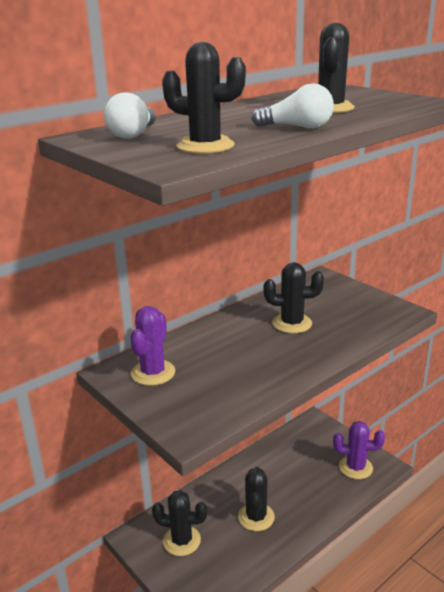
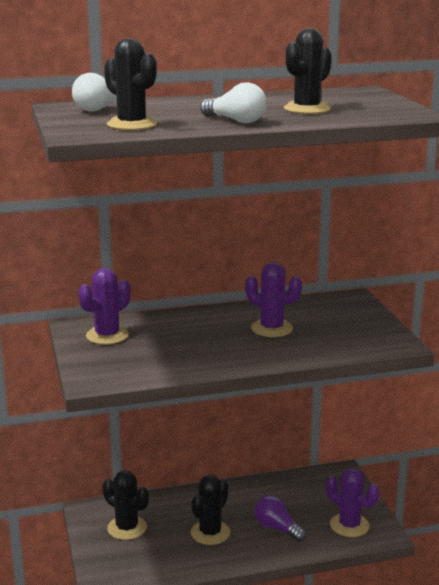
camera: 25 degrees right, 5 degrees down
black cactus [264,262,324,333] -> purple cactus [245,262,302,337]
none -> purple light bulb [255,495,306,542]

